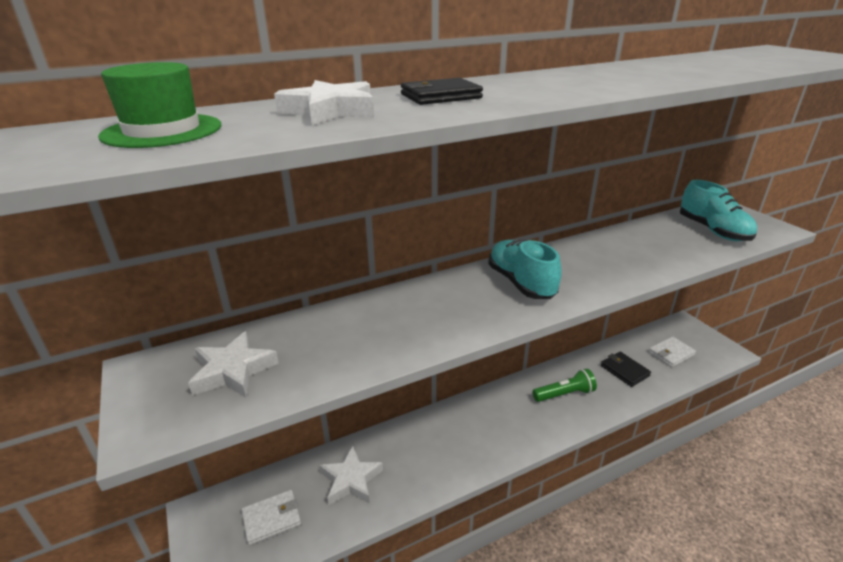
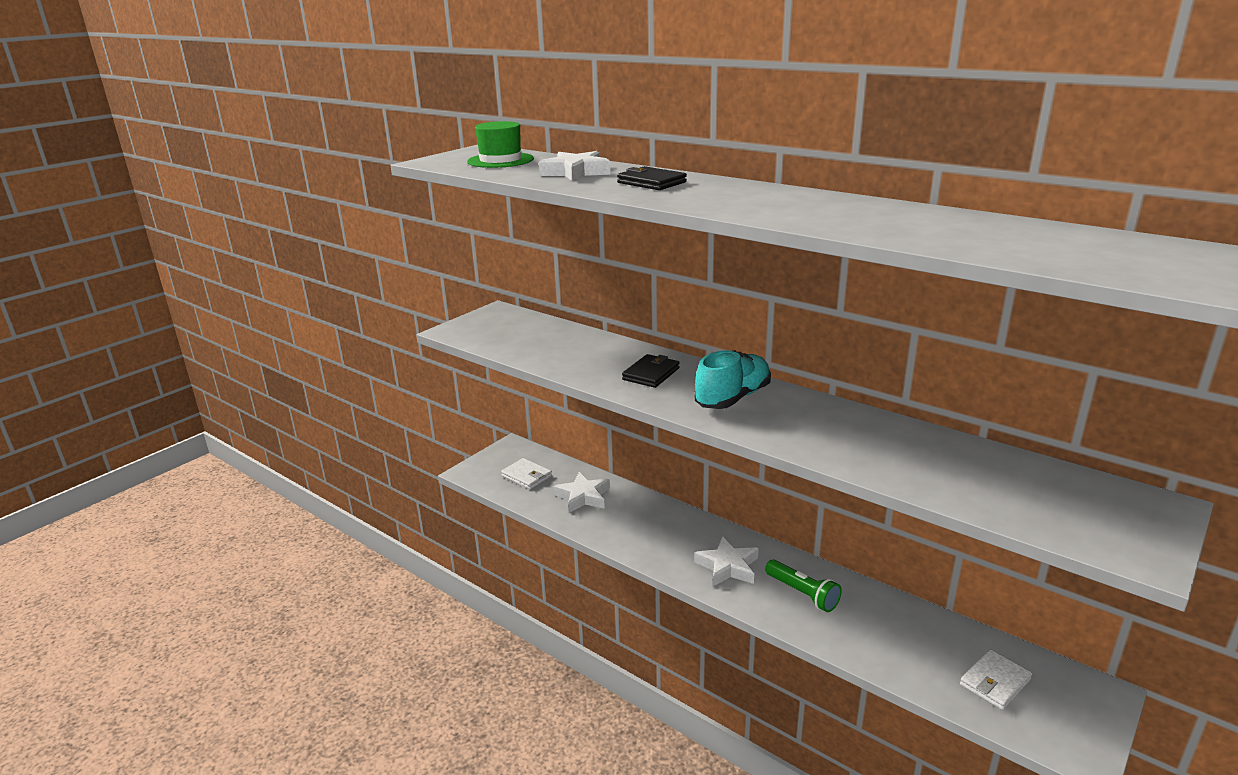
camera: 65 degrees right, 5 degrees down
white star [188,331,279,398] -> white star moved to [694,536,759,586]
black wallet [601,352,651,387] -> black wallet moved to [622,354,680,388]
white wallet [648,336,696,367] -> white wallet turned 75 degrees counterclockwise [960,649,1032,710]
turquoise shoe [680,180,757,241] -> none

